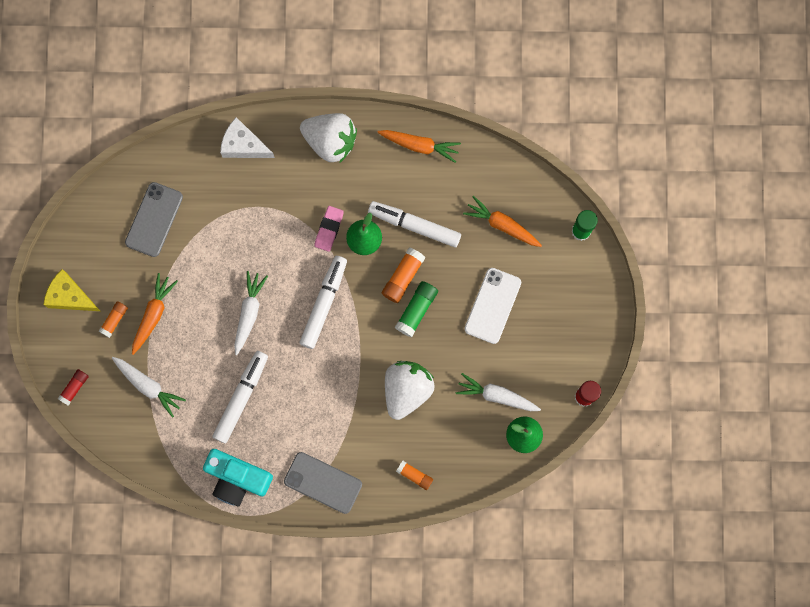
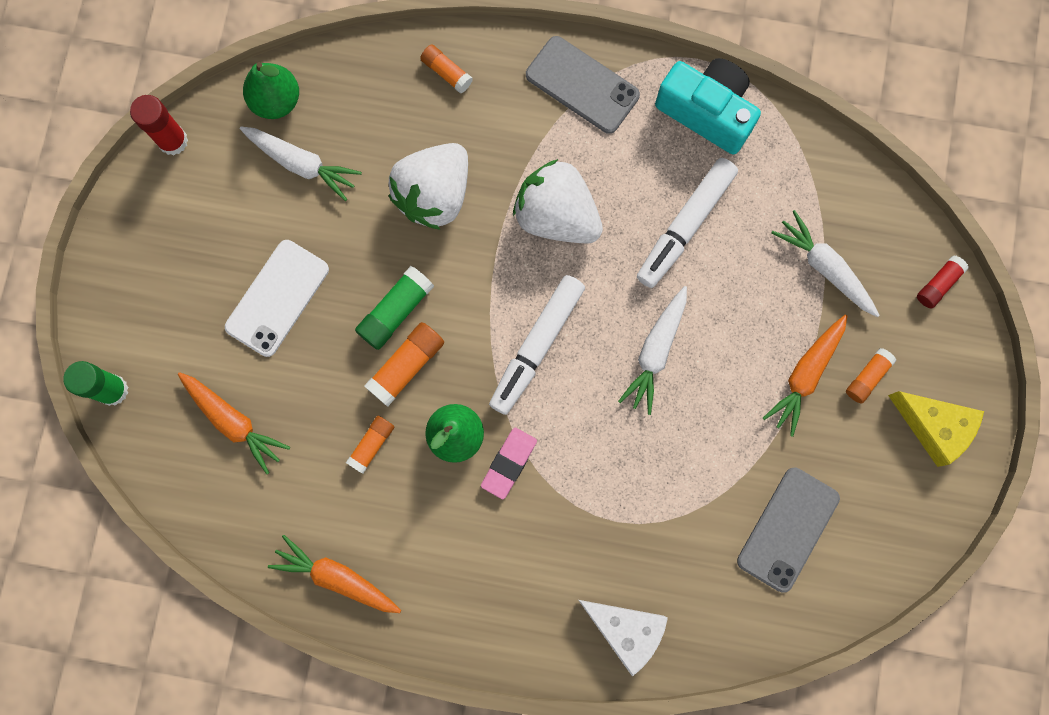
camera: 170 degrees left, 0 degrees up
white strawberry [300,113,357,162] -> white strawberry moved to [513,159,603,243]
white marker [368,201,461,247] -> orange glue stick [346,416,395,474]

